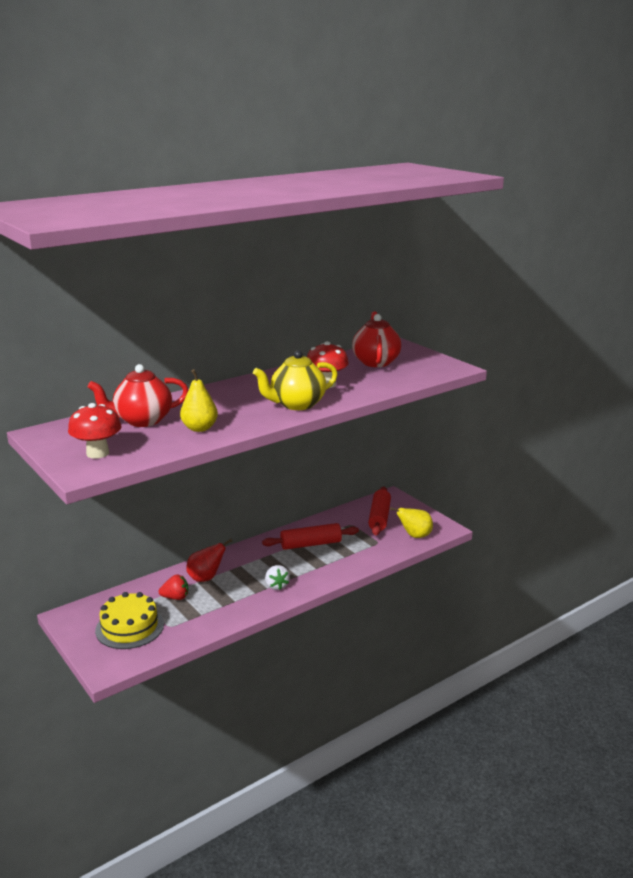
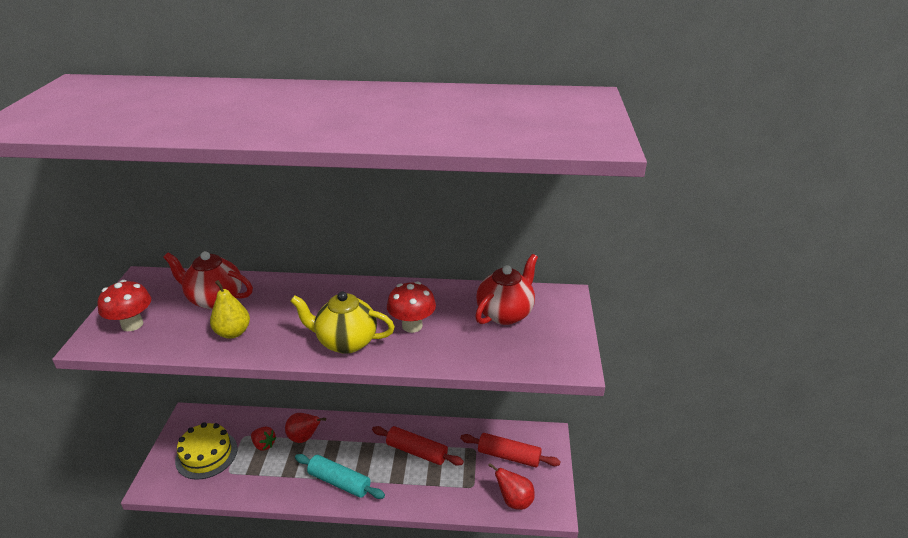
camera: 40 degrees right, 10 degrees up
white strawberry [265,565,290,590] -> turquoise rolling pin [295,454,385,499]
red rolling pin [368,487,391,536] -> red rolling pin turned 60 degrees clockwise [460,433,561,467]
yellow pear [390,507,433,538] -> red pear [488,463,535,510]

